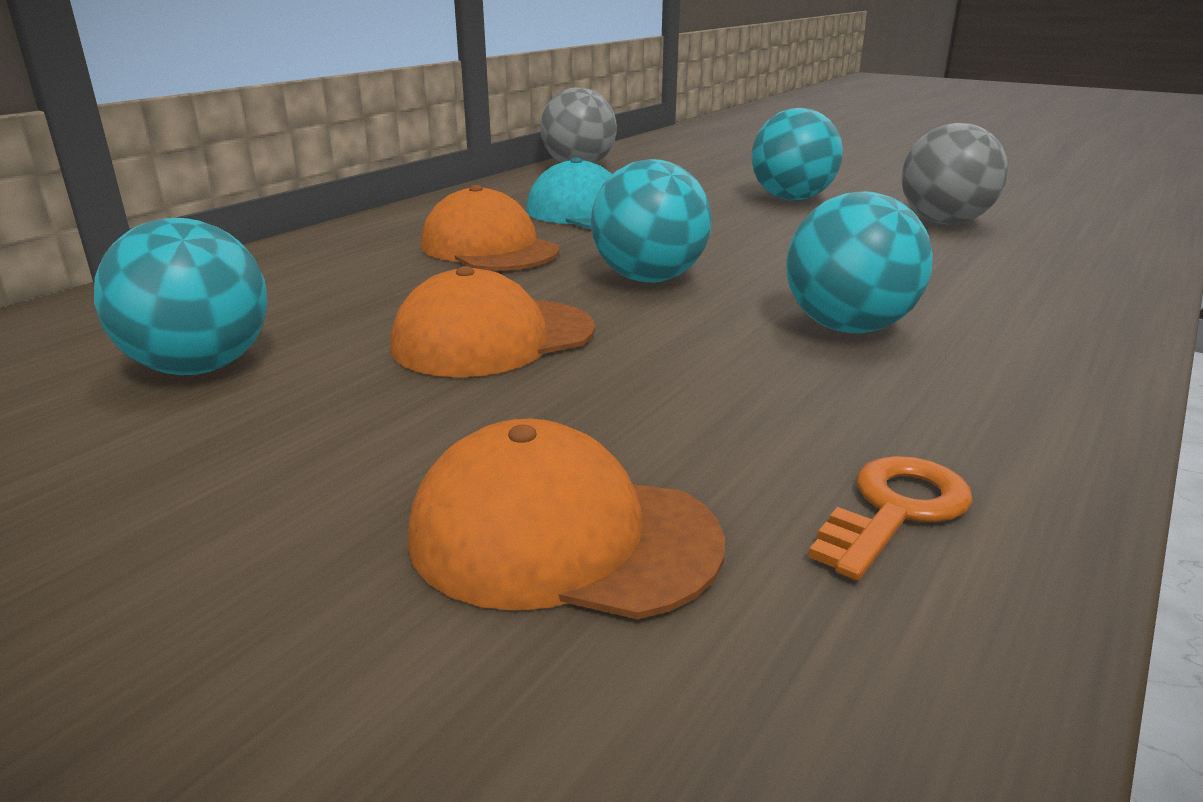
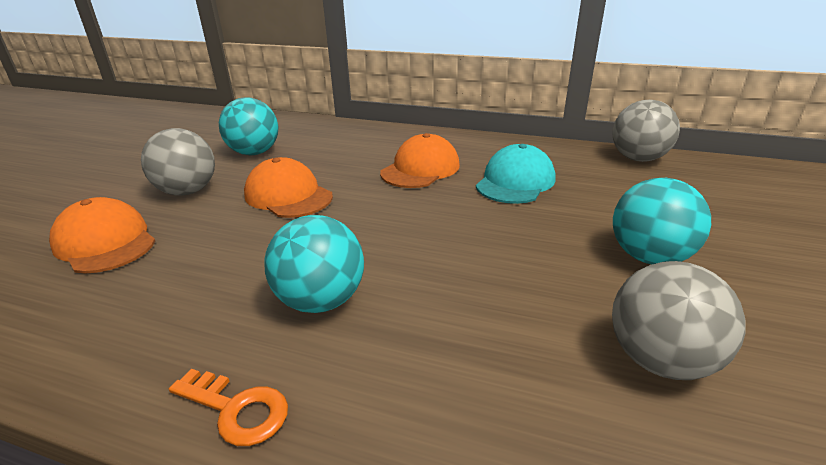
camera: 75 degrees right, 5 degrees up
orange cap [408,419,725,619] -> orange cap turned 45 degrees counterclockwise [49,197,155,273]
turquoise ball [591,159,712,283] -> none
orange key [808,456,973,581] -> orange key moved to [169,369,288,446]
none -> grey ball [141,128,215,195]

